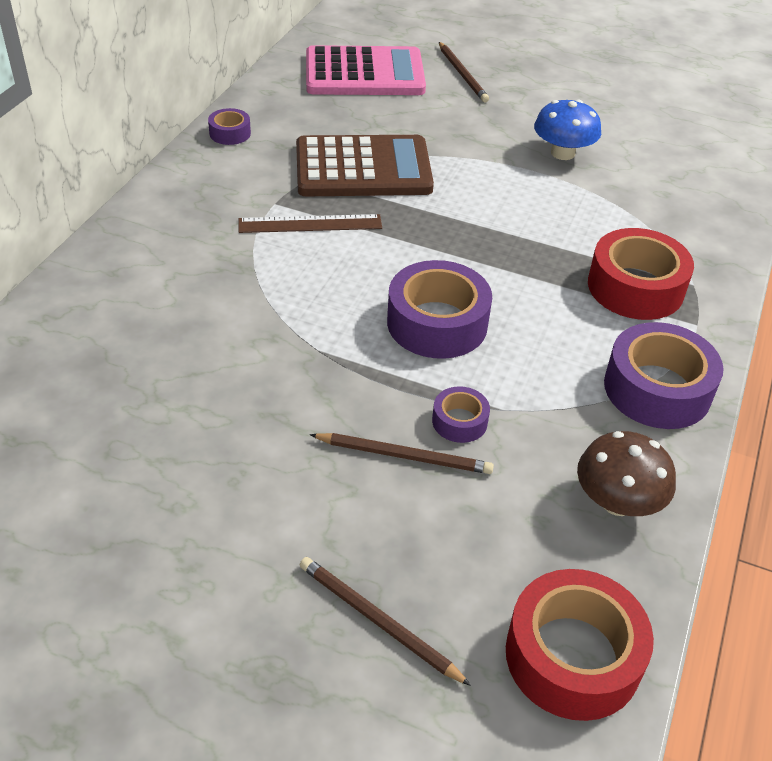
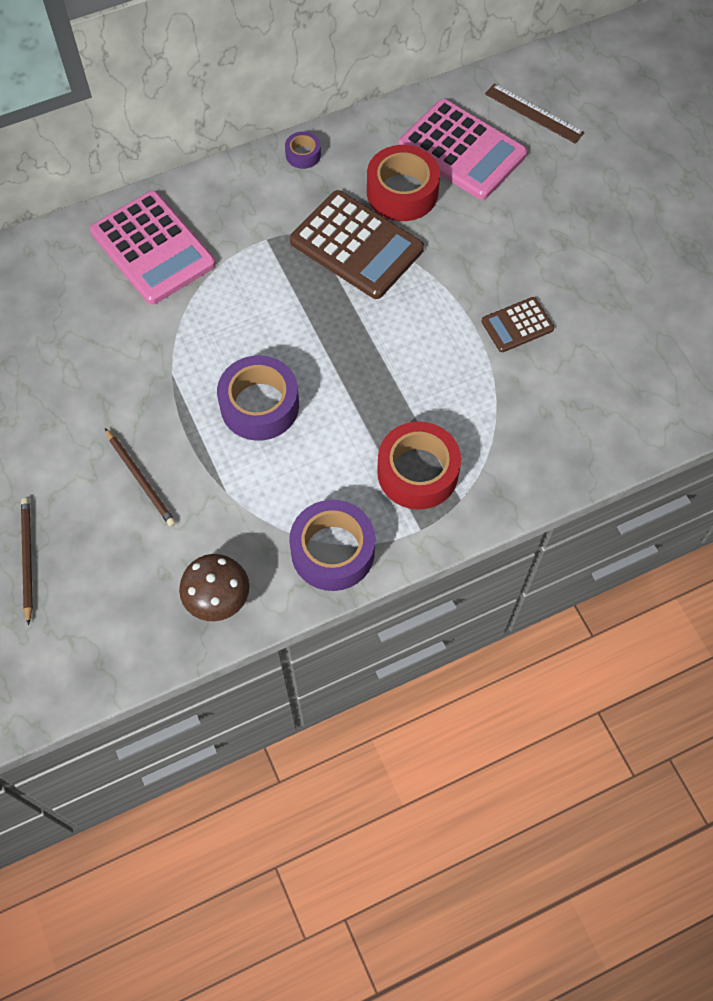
camera: 45 degrees right, 20 degrees up
brown ruler [239,214,382,233] -> brown ruler moved to [485,83,585,144]
purple tape [432,386,490,443] -> none
brown pencil [439,42,489,102] -> none
red tape [506,569,654,721] -> red tape moved to [367,145,440,221]
blue mushroom [534,99,601,160] -> brown calculator [481,297,554,352]
none -> pink calculator [90,191,216,305]

